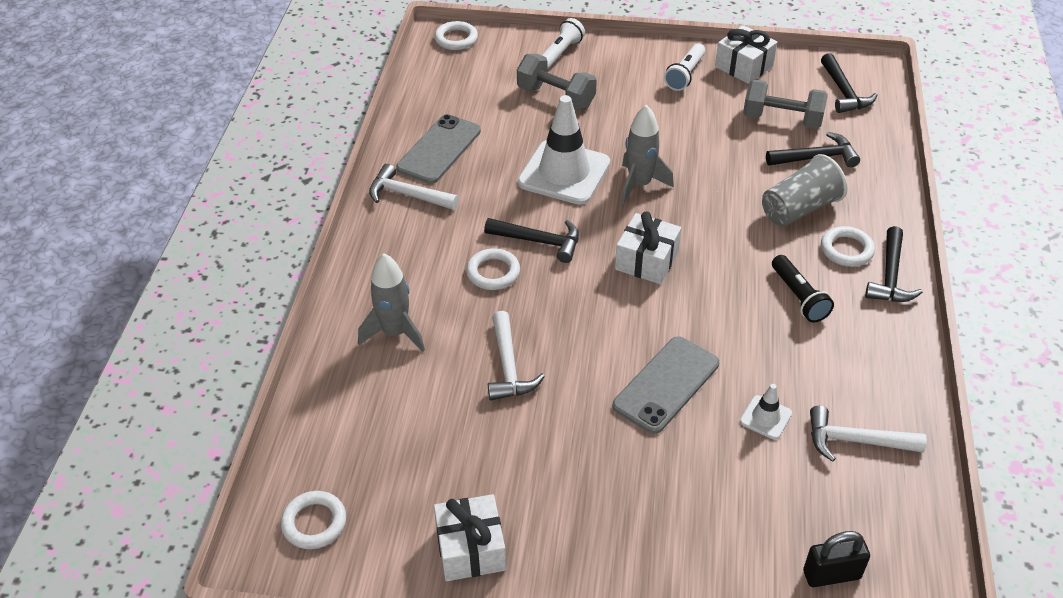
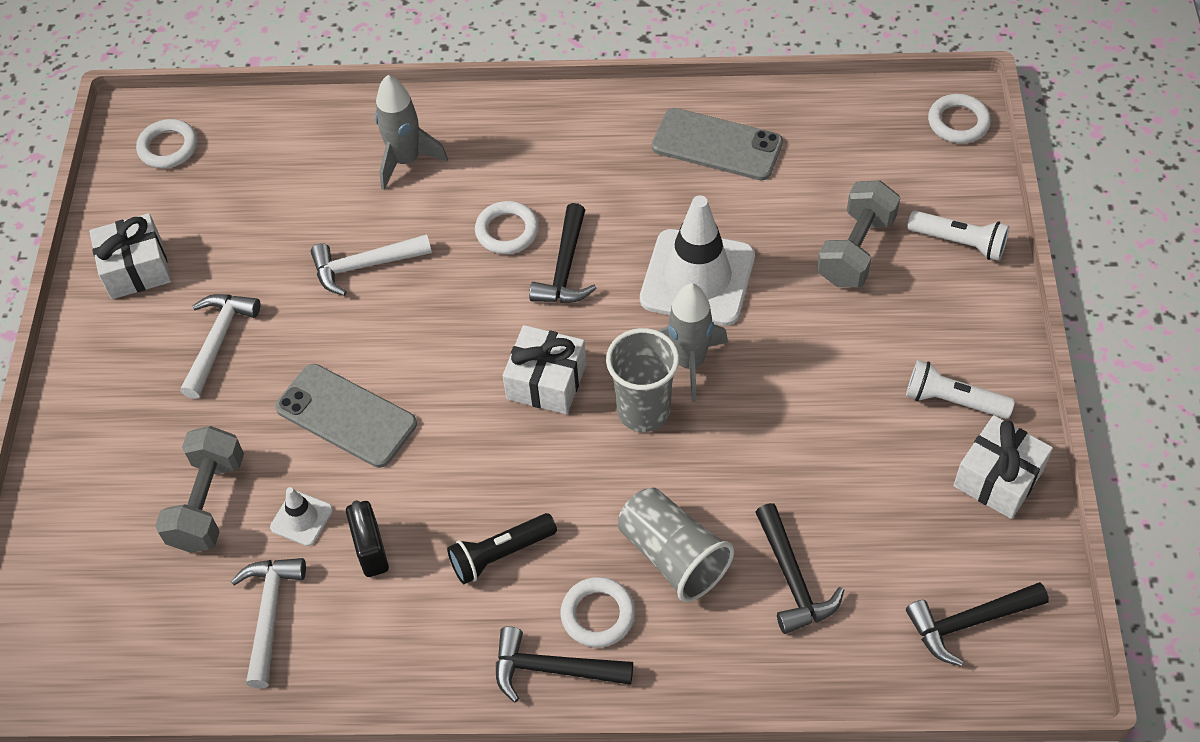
camera: 85 degrees right, 10 degrees up
white hammer [369,164,459,210] -> white hammer moved to [180,294,261,399]
grey dumbbell [743,79,828,129] -> grey dumbbell moved to [155,426,244,553]
black padlock [803,531,870,587] -> black padlock moved to [346,500,389,577]
none -> grey cup [606,328,679,432]

